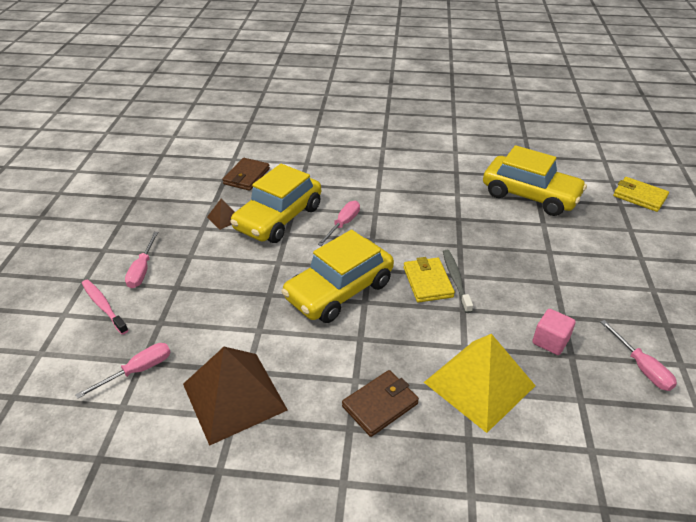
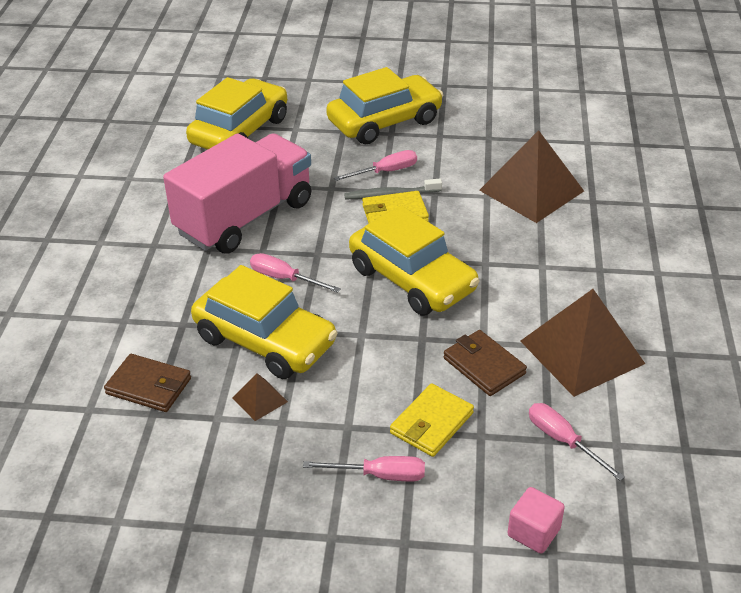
camera: 90 degrees left, 0 degrees up
pink toothbrush [82,279,128,335] -> none
brown wallet [342,370,419,437] -> brown wallet moved to [443,330,527,396]
yellow pyramid [424,334,536,433] -> brown pyramid [479,130,584,223]
pink cube [532,309,576,355] -> pink cube moved to [508,487,565,554]
pink screwdriver [601,320,677,391] -> pink screwdriver moved to [334,150,417,181]
yellow wallet [613,177,669,212] -> yellow wallet moved to [390,383,474,457]
none -> pink truck [163,133,311,254]
none -> yellow car [326,67,443,144]

